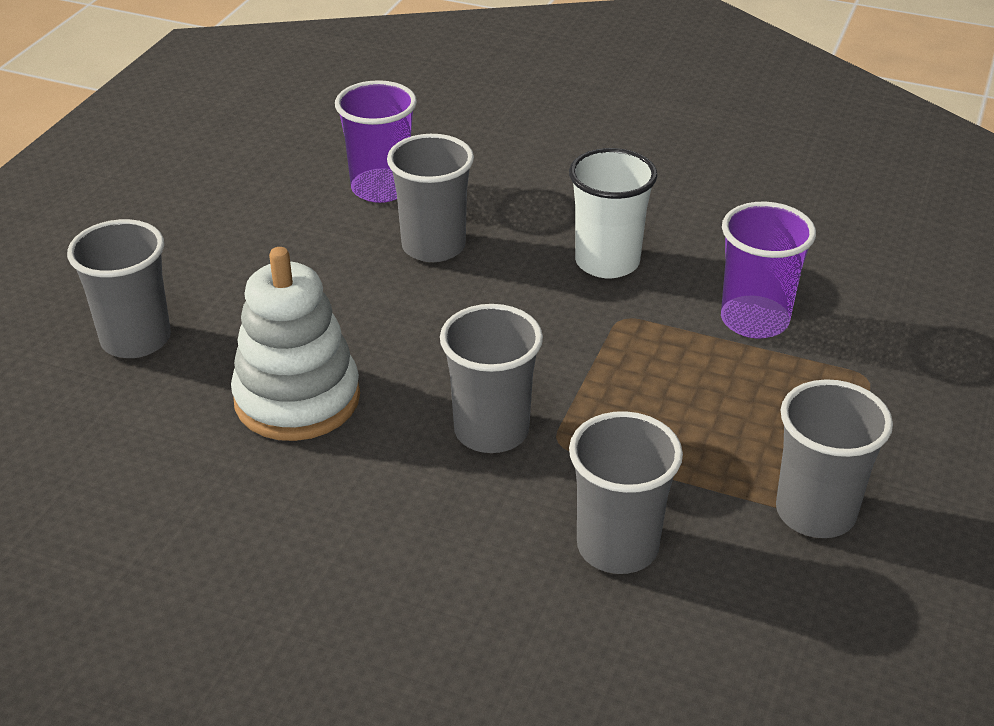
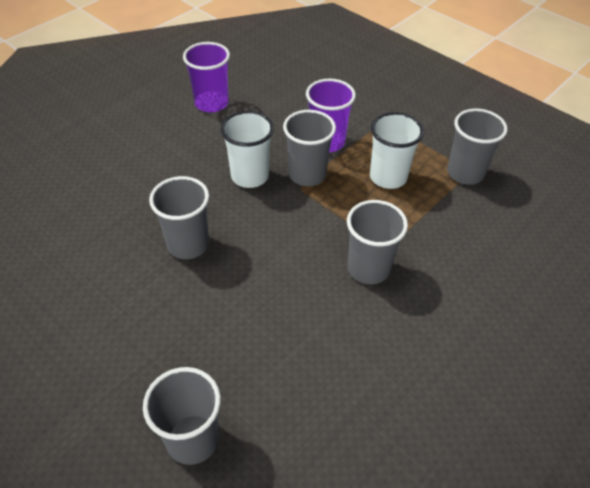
camera: 70 degrees left, 10 degrees up
white stacking toy [231,247,360,441] -> none
purple cup [335,80,417,203] -> purple cup moved to [183,42,230,113]
grey cup [569,411,683,574] -> grey cup moved to [283,110,336,186]
none -> white cup [370,112,424,189]

